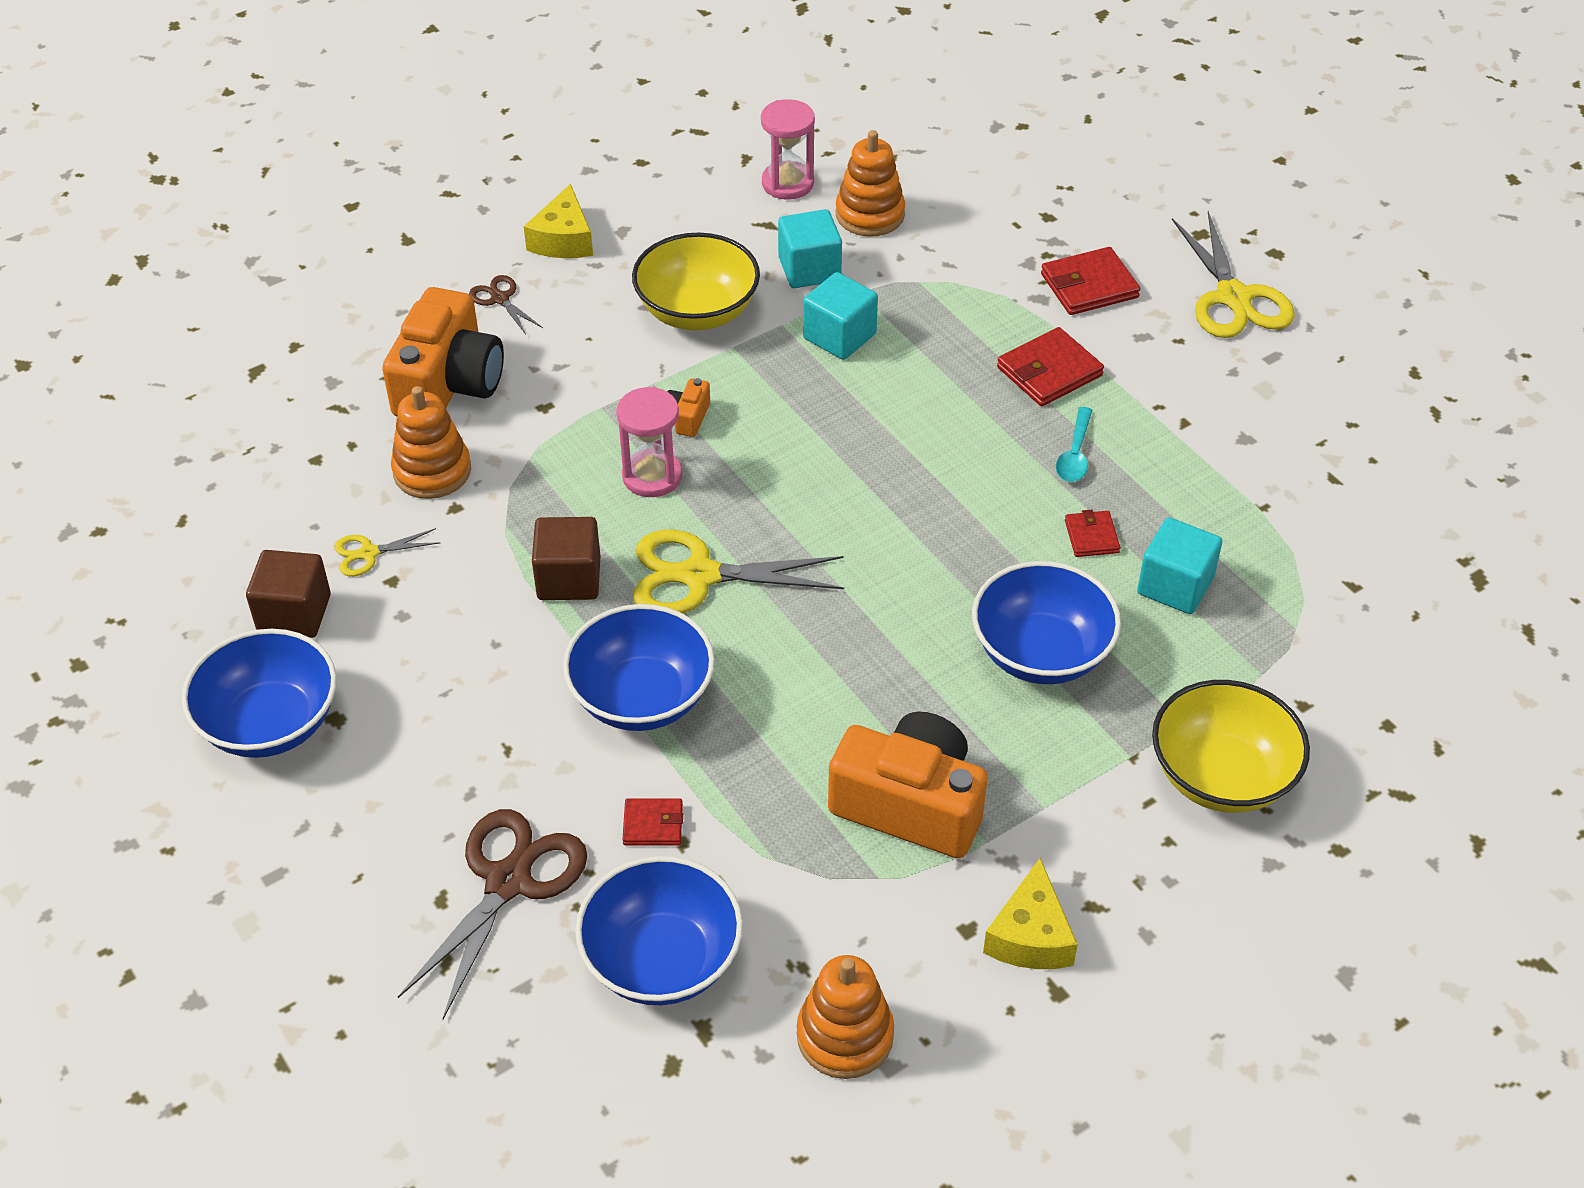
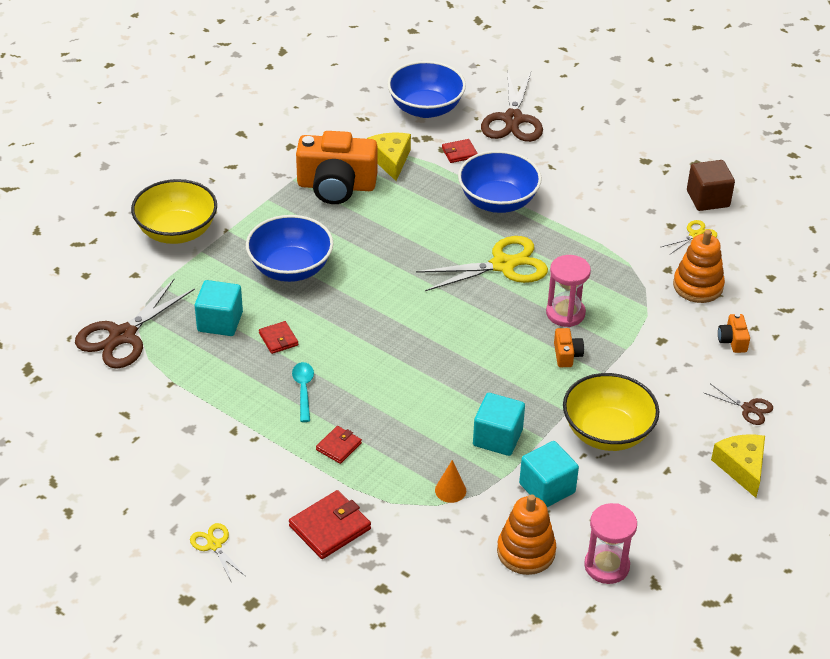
camera: 160 degrees right, 5 degrees down
blue bowl [182,629,337,758] -> none
orange camera [382,287,504,417] -> orange camera [718,313,750,353], size x0.42
brown cube [532,517,600,600] -> none
orange stacking toy [797,955,894,1079] -> none
yellow cheese [983,858,1078,969] -> yellow cheese moved to [367,133,411,181]
red wallet [997,327,1104,406] -> red wallet [316,426,362,464], size x0.59
yellow scissors [1172,211,1295,338] -> yellow scissors [190,523,245,583], size x0.49
none -> brown scissors [75,279,195,368]
none -> orange cone [435,460,466,503]

